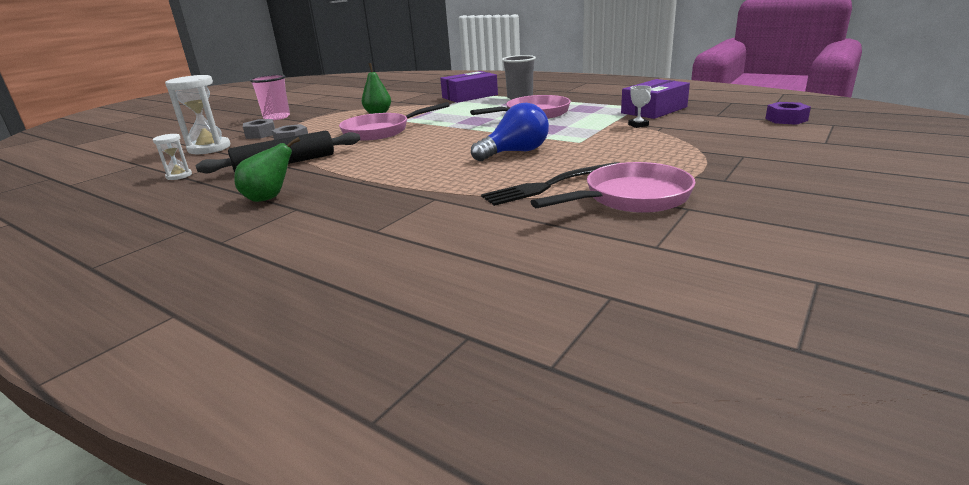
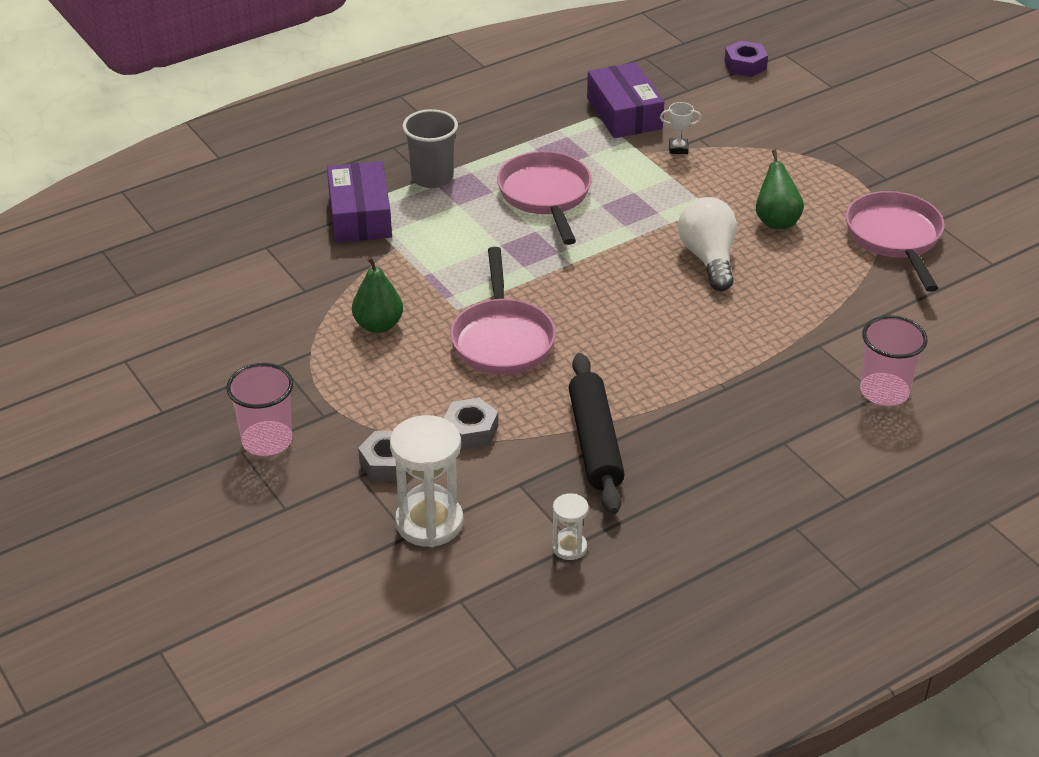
camera: 70 degrees left, 15 degrees up
green pear [234,137,300,202] -> green pear moved to [756,149,804,229]
blue light bulb [471,103,549,161] -> white light bulb [678,197,737,291]
black fork [481,162,619,206] -> none
none -> pink cup [860,315,928,406]

